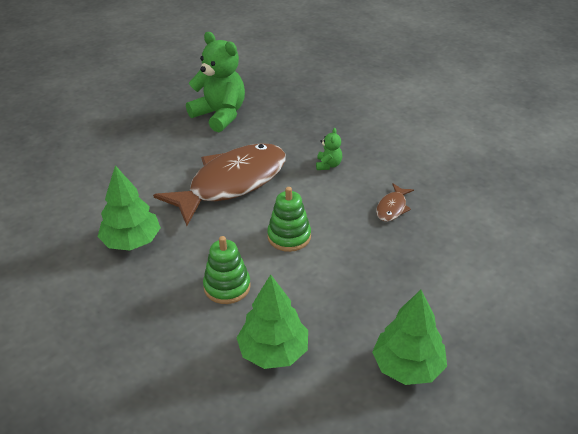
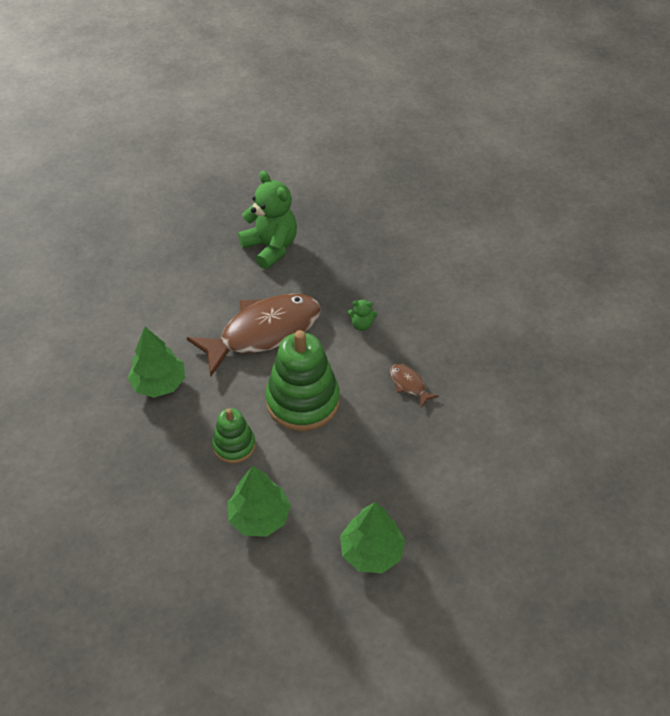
camera: 10 degrees right, 10 degrees up
green stacking toy [267,187,311,252] -> green stacking toy [265,330,340,431], size x1.79
green teddy bear [316,128,342,170] -> green teddy bear turned 75 degrees clockwise [348,299,377,331]
brown fish [376,184,414,222] -> brown fish turned 105 degrees clockwise [390,364,439,408]

